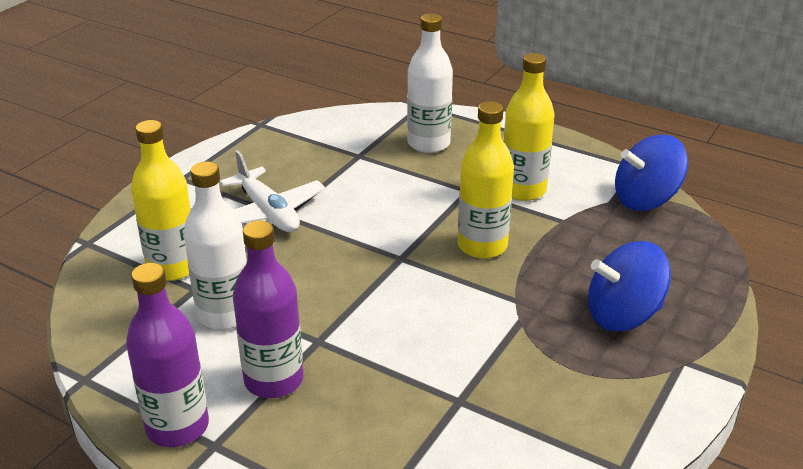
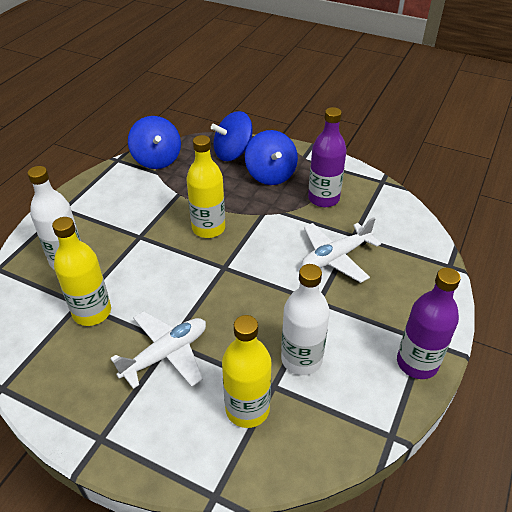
camera: 95 degrees left, 10 degrees up
purple bottle [233,220,303,398] -> purple bottle moved to [308,107,347,207]
yellow bottle [503,53,554,201] -> yellow bottle moved to [52,217,111,326]
none -> blue spinning top [211,111,252,161]
none -> white plane [302,217,381,283]

